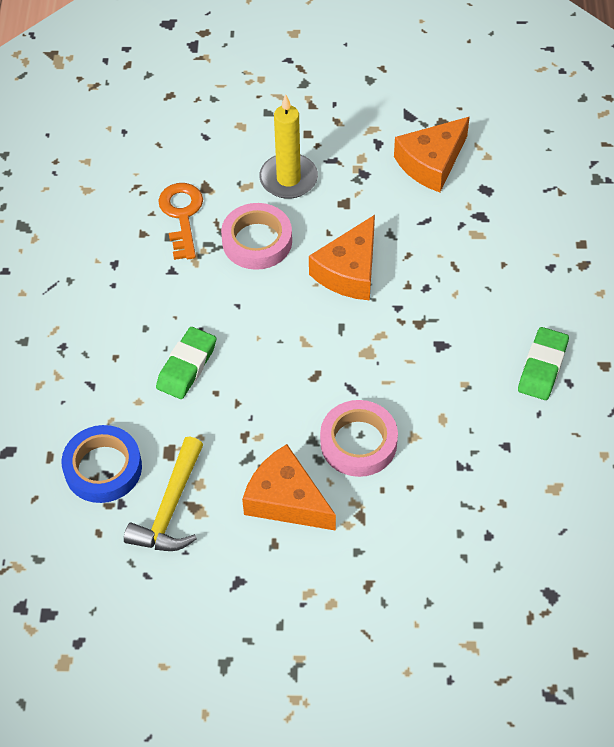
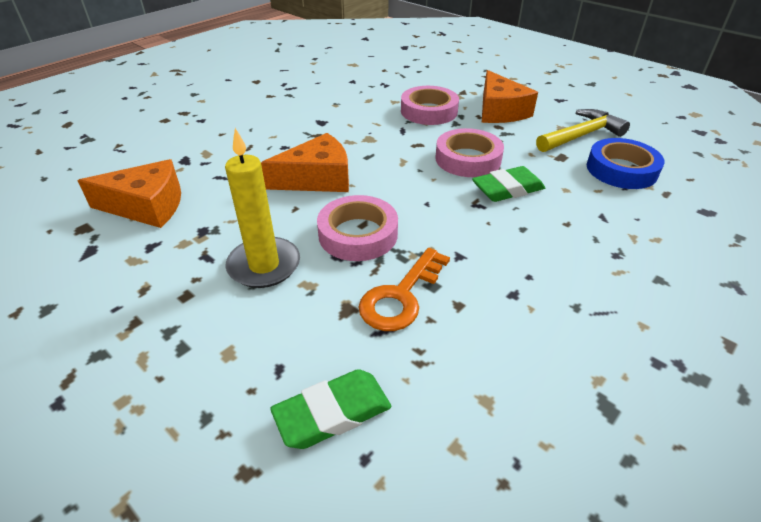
camera: 140 degrees left, 15 degrees down
green eraser [518,327,569,400] -> green eraser moved to [270,369,391,449]
none -> pink tape [435,128,504,177]

